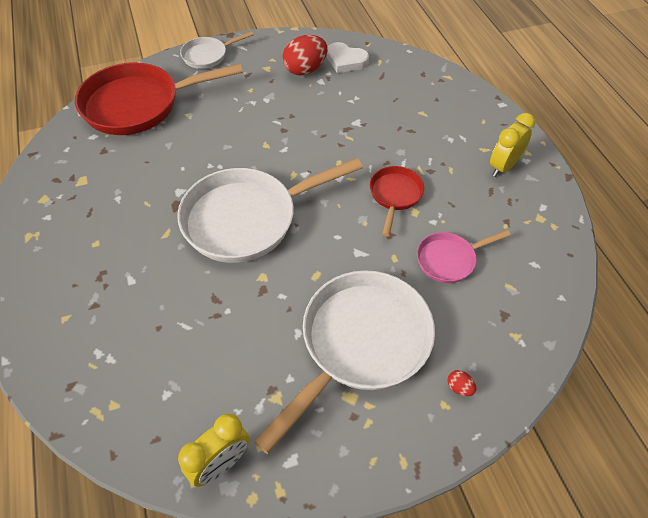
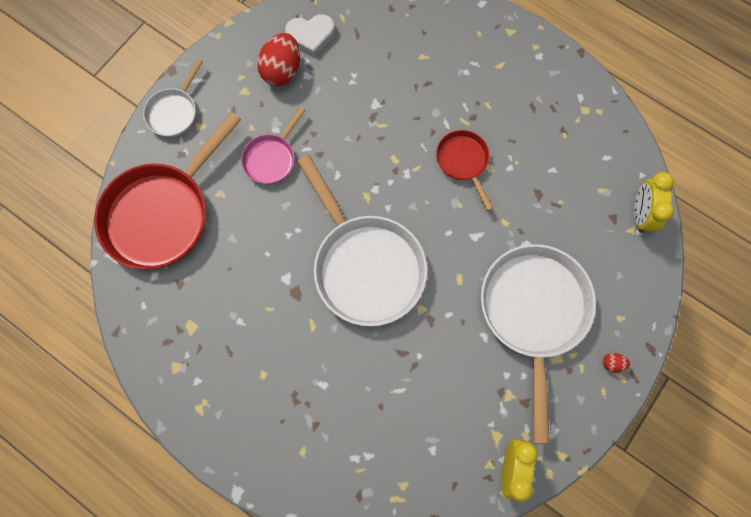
camera: 35 degrees left, 20 degrees up
white pan [177,158,363,263] -> white pan turned 60 degrees counterclockwise [297,155,427,327]
pink pan [417,230,511,283] -> pink pan moved to [241,106,306,184]
red egg [447,370,476,396] -> red egg moved to [603,353,630,373]
yellow clock [490,113,535,177] -> yellow clock moved to [634,172,674,233]

